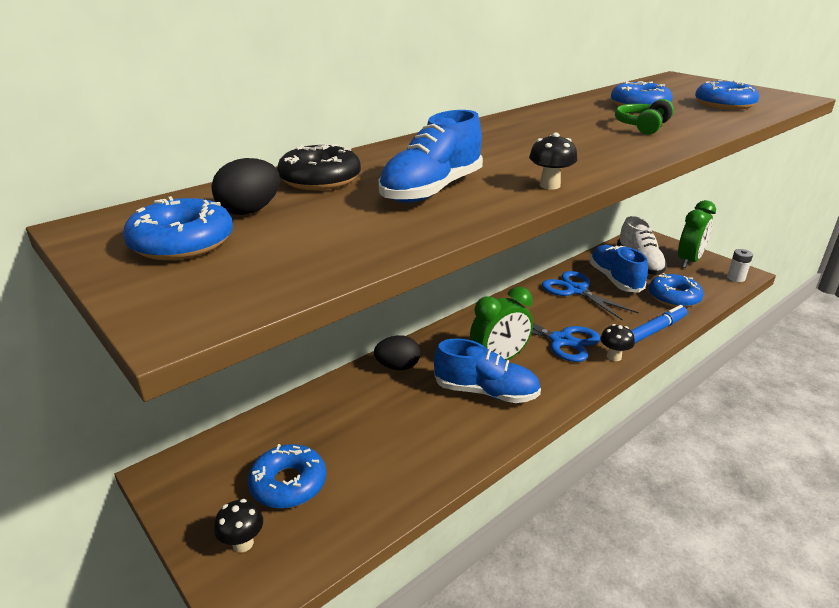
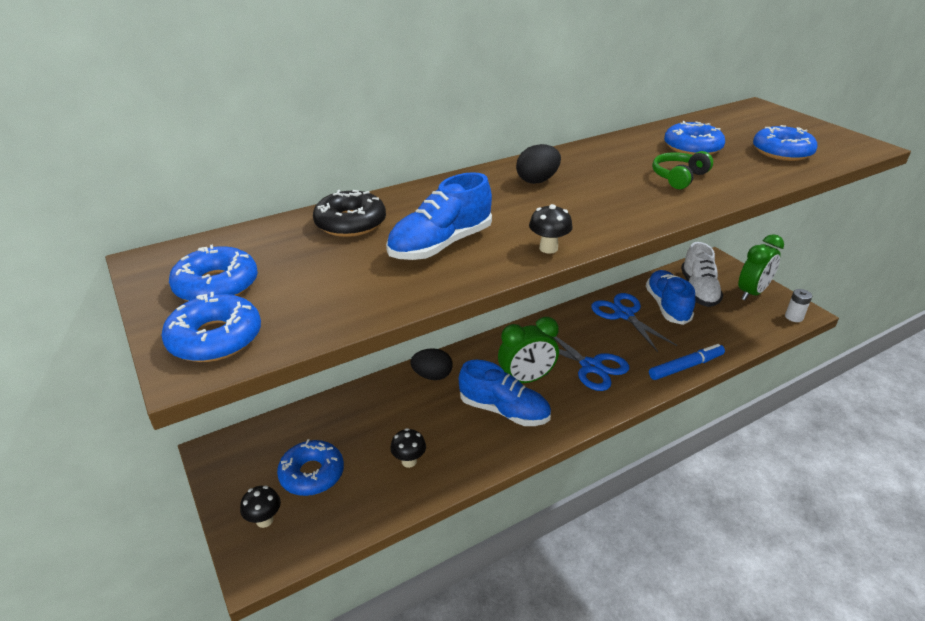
camera: 10 degrees right, 5 degrees up
black egg [211,158,280,215] -> black egg moved to [516,144,561,184]
black mushroom [600,324,635,361] -> black mushroom moved to [390,428,426,468]
blue donut [649,273,704,307] -> blue donut moved to [162,292,261,362]

